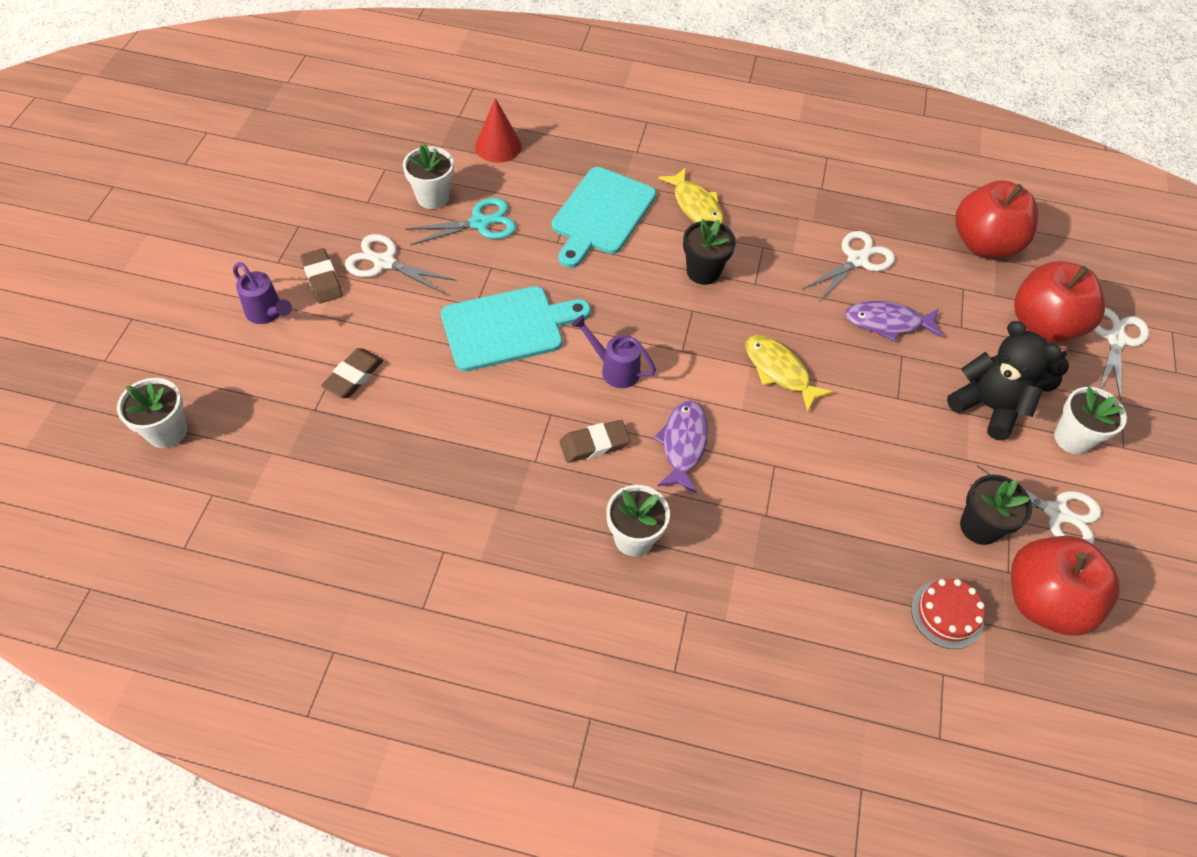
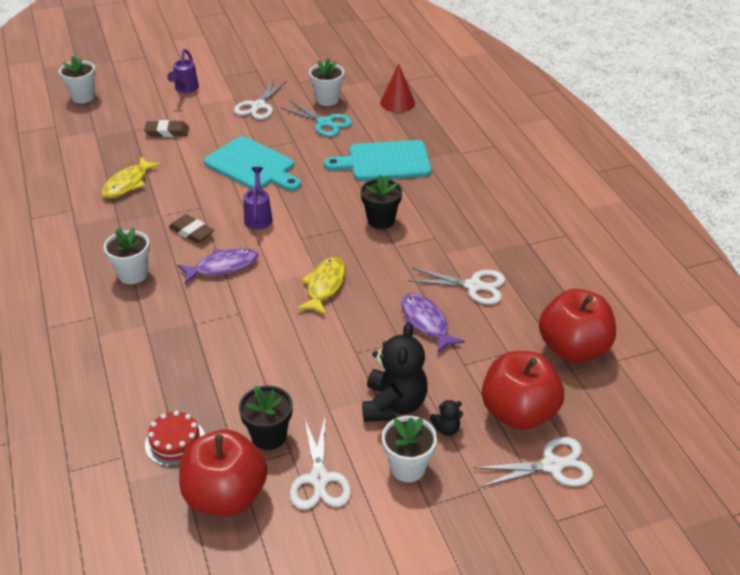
camera: 60 degrees right, 15 degrees down
brown eraser [301,248,343,303] -> none
white scissors [345,234,456,295] -> white scissors turned 150 degrees counterclockwise [234,80,287,120]
yellow fish [658,167,724,224] -> yellow fish moved to [102,157,161,198]

